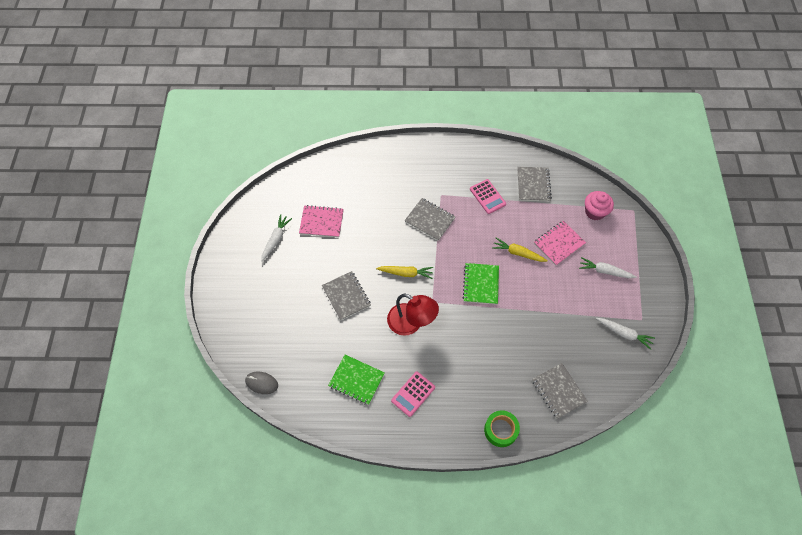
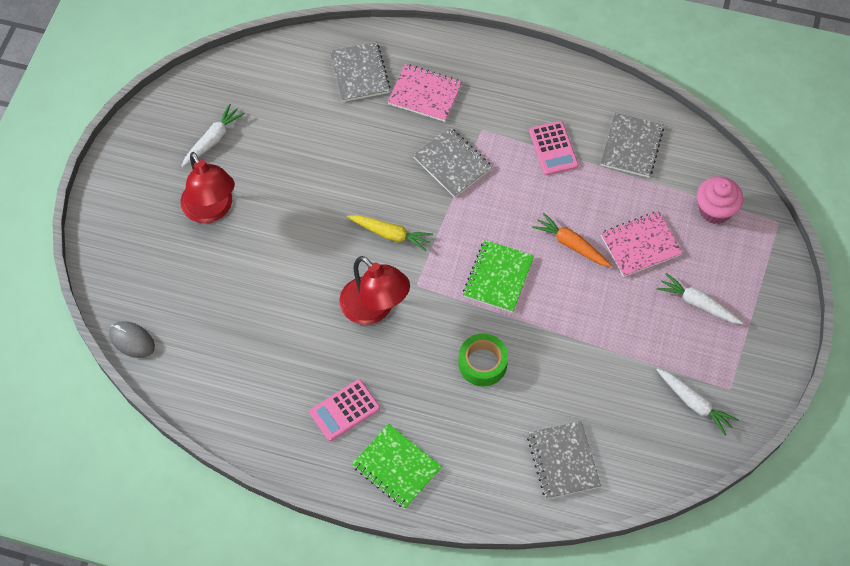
camera: 15 degrees right, 0 degrees up
pink notebook [299,205,344,238] -> pink notebook moved to [388,64,462,122]
grey notebook [322,271,371,321] -> grey notebook moved to [329,42,390,102]
green notebook [328,355,385,405] -> green notebook moved to [352,424,442,509]
green tape [484,410,520,447] -> green tape moved to [458,333,508,386]
yellow carrot [492,238,548,262] -> orange carrot [532,212,612,267]
none -> red lamp [180,152,235,223]

